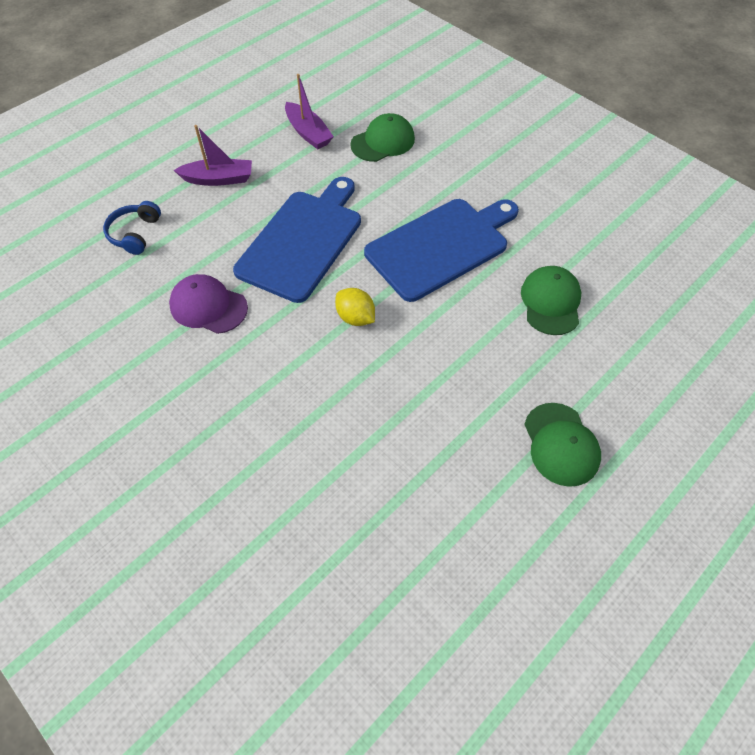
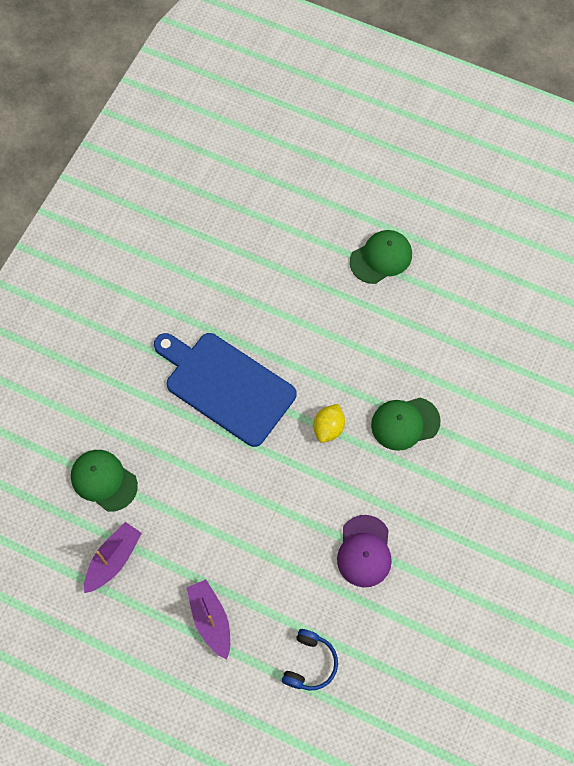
camera: 110 degrees left, 10 degrees up
blue headphones [103,201,161,255] -> blue headphones turned 60 degrees counterclockwise [282,629,338,691]
blue cutting board [233,177,361,303] -> none
green cap [521,266,581,335] -> green cap moved to [371,398,441,451]

